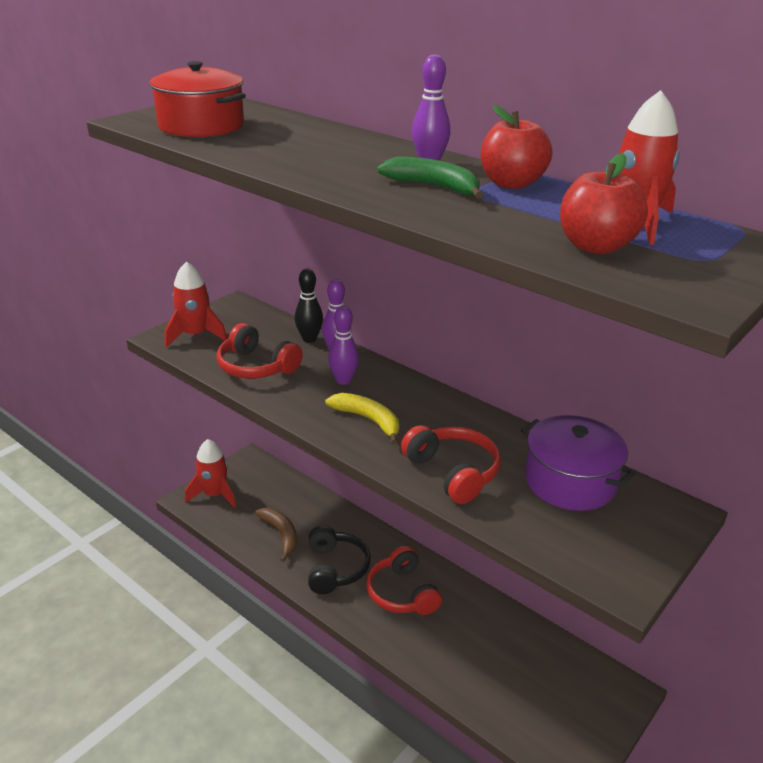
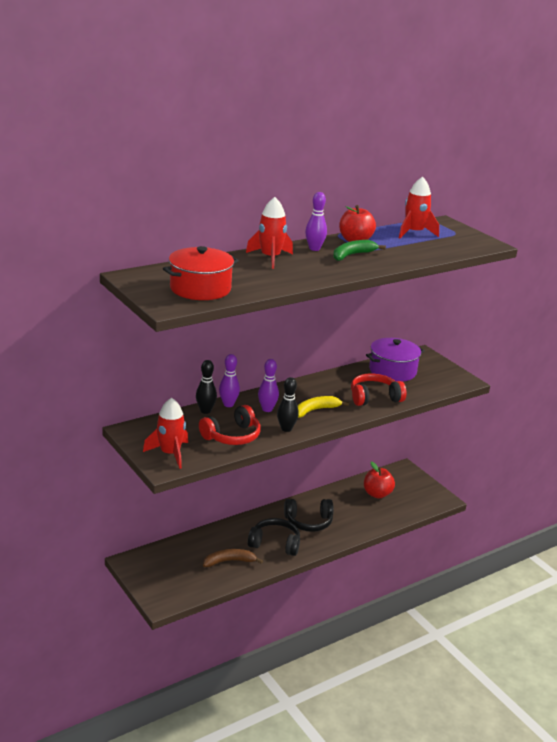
camera: 75 degrees left, 5 degrees down
red rocket [185,439,236,508] -> red rocket moved to [246,197,293,269]
red headphones [366,546,442,615] -> black headphones [284,499,334,532]
red apple [560,153,648,254] -> red apple moved to [364,462,395,499]
none -> black bowling pin [277,377,299,432]

